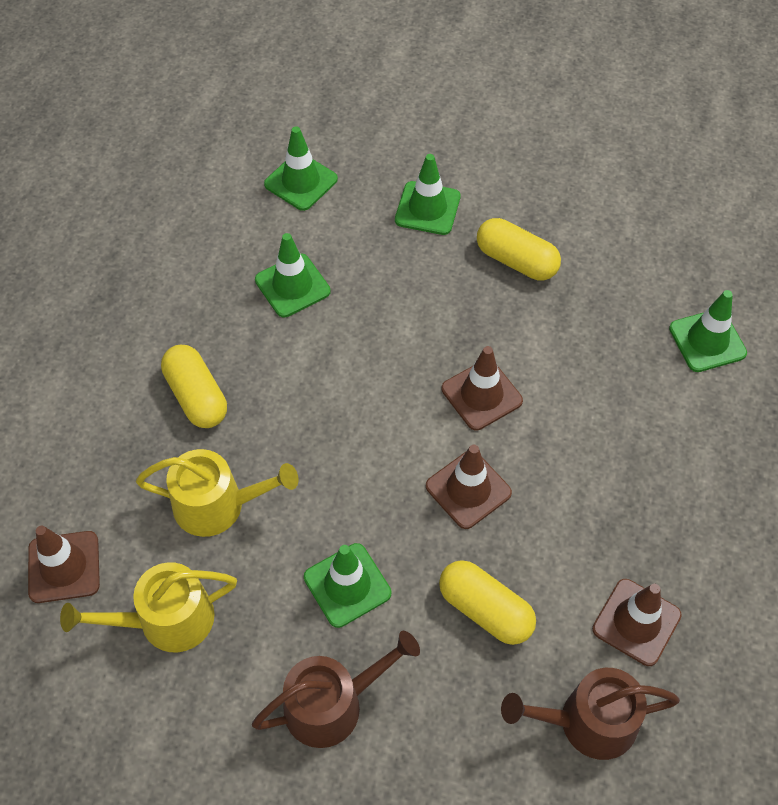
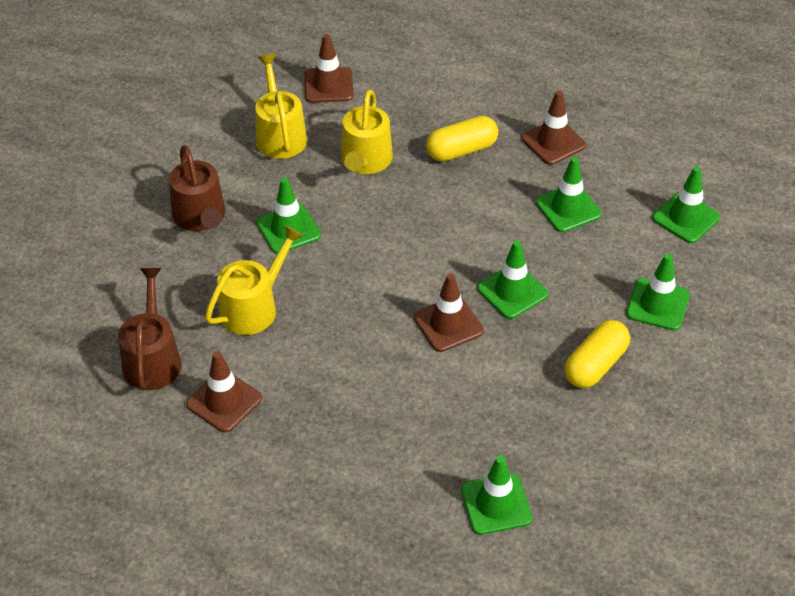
camera: 95 degrees right, 10 degrees down
brown traffic cone [426,445,512,529] -> brown traffic cone moved to [522,91,586,165]
yellow capsule [439,560,536,645] -> yellow watering can [205,225,303,335]
none -> green traffic cone [477,240,548,319]

